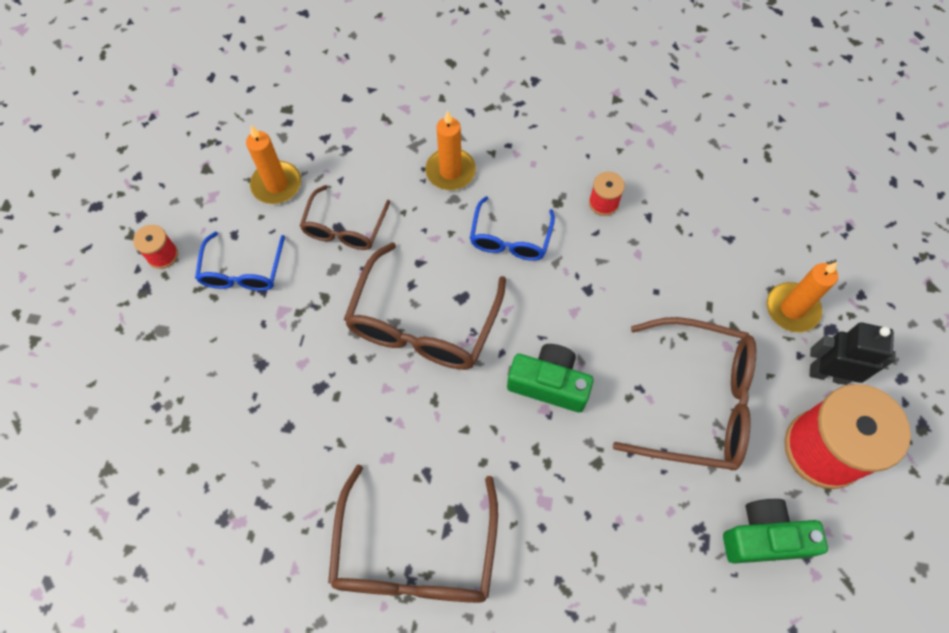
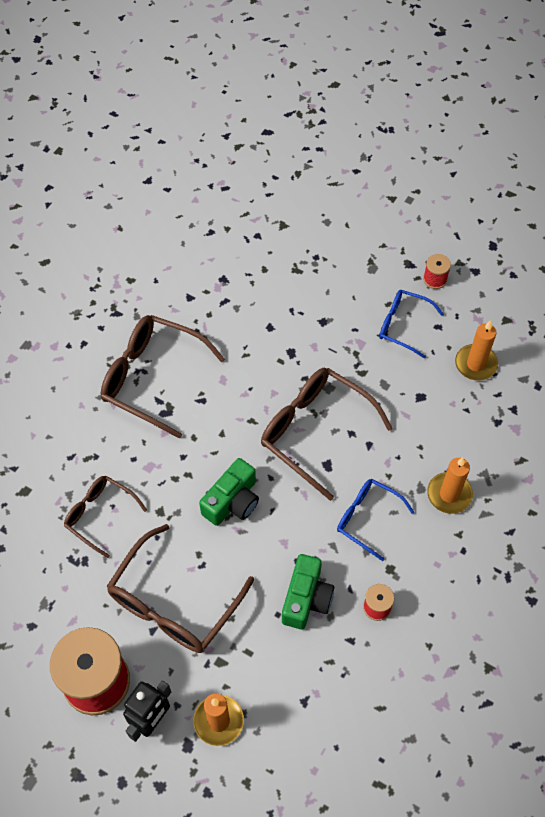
camera: 110 degrees right, 5 degrees down
brown glasses [300,185,390,250] -> brown glasses moved to [64,476,147,558]
green camera [723,499,828,564] -> green camera moved to [282,554,334,629]

